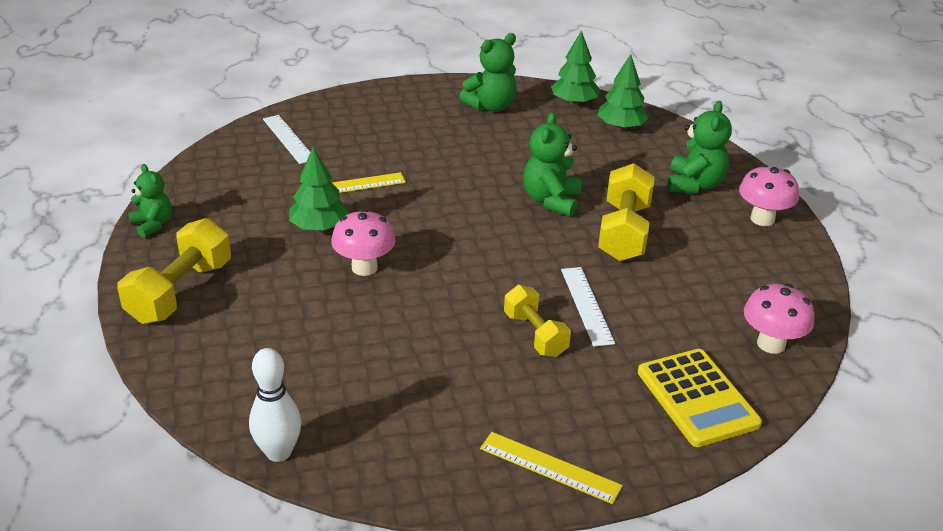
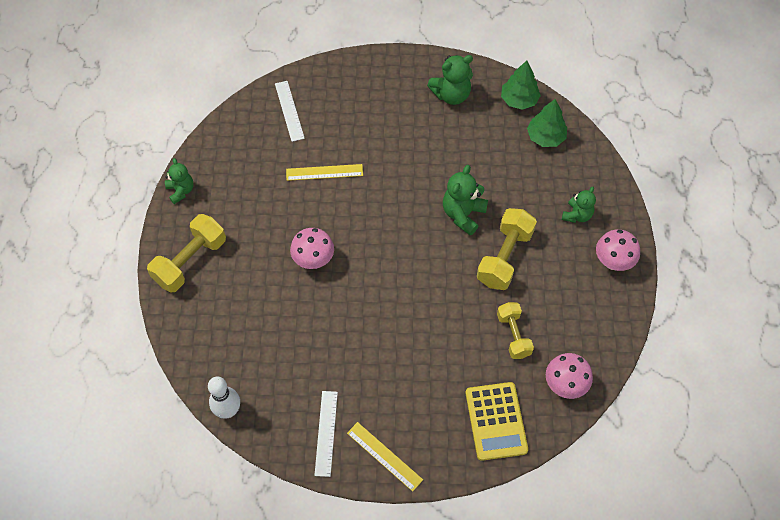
camera: 15 degrees right, 25 degrees up
green tree [289,147,349,231] -> none
yellow dumbbell [504,285,571,357] -> yellow dumbbell moved to [497,302,534,359]
white ruler [561,267,615,347] -> white ruler moved to [314,391,338,477]
green teddy bear [668,101,732,193] -> green teddy bear [562,186,596,223], size x0.67

